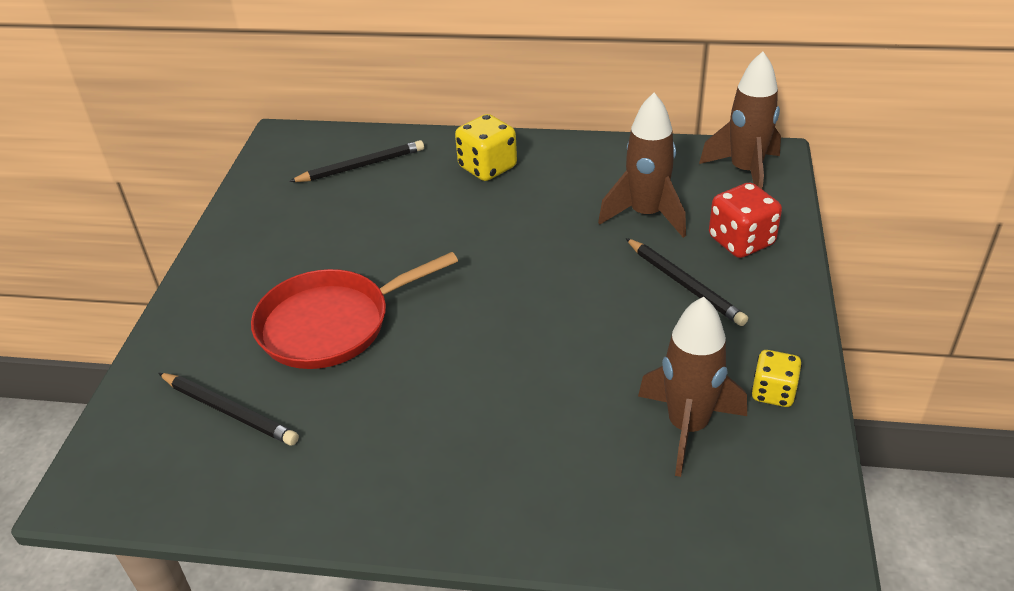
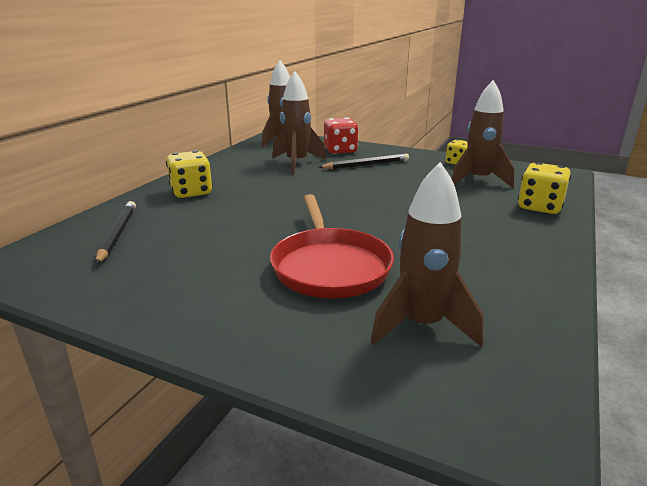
camera: 75 degrees left, 15 degrees down
black pencil [158,373,299,445] -> brown rocket [371,162,484,347]
none -> yellow dice [518,162,571,214]

